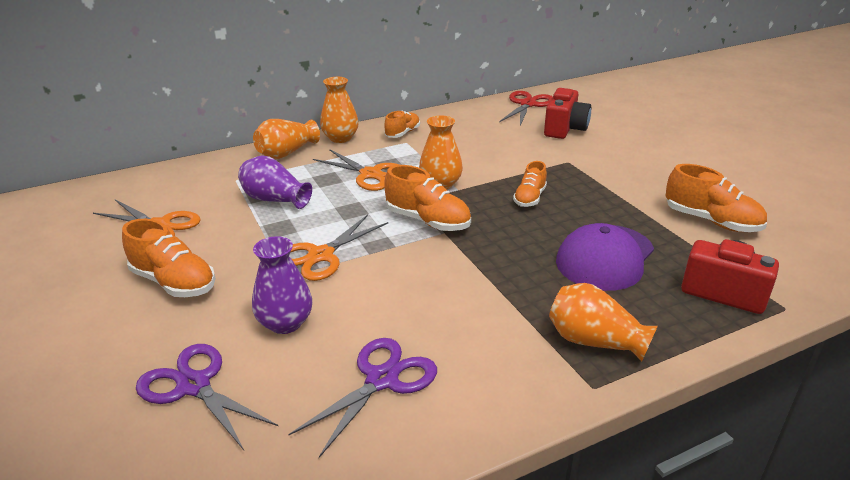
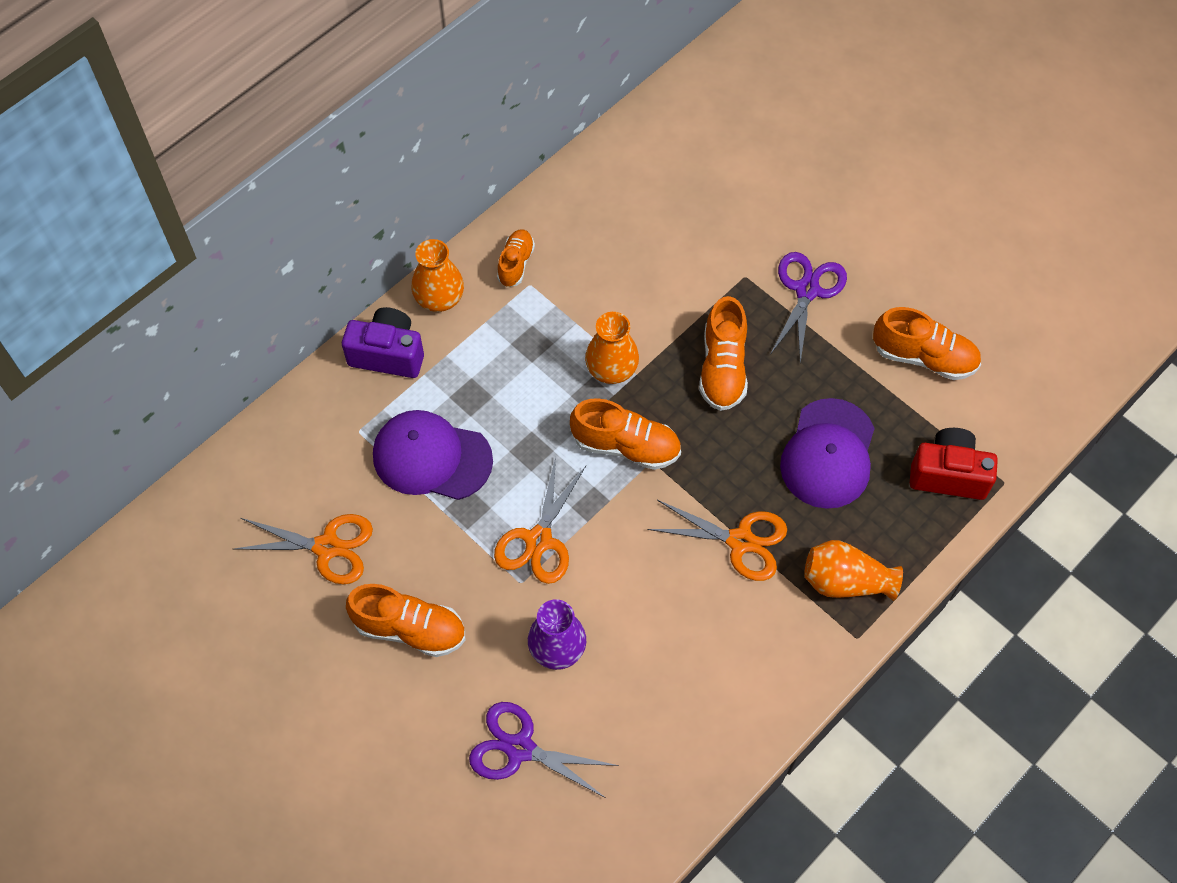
camera: 20 degrees left, 30 degrees up
purple vase [238,156,312,209] -> purple cap [373,410,493,500]
orange vase [253,119,320,159] -> purple camera [342,307,424,378]
purple scissors [288,338,437,458] -> purple scissors moved to [770,252,847,363]
orange scissors [313,149,399,191] -> orange scissors moved to [647,500,787,581]
red scissors [499,91,553,126] -> none
orange shoe [513,161,547,207] -> orange shoe [699,296,748,411], size x1.58
red camera [544,88,591,139] -> none

